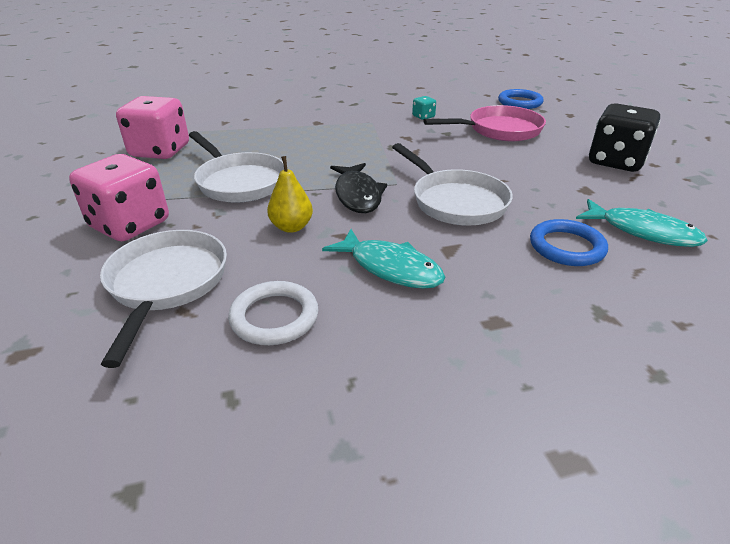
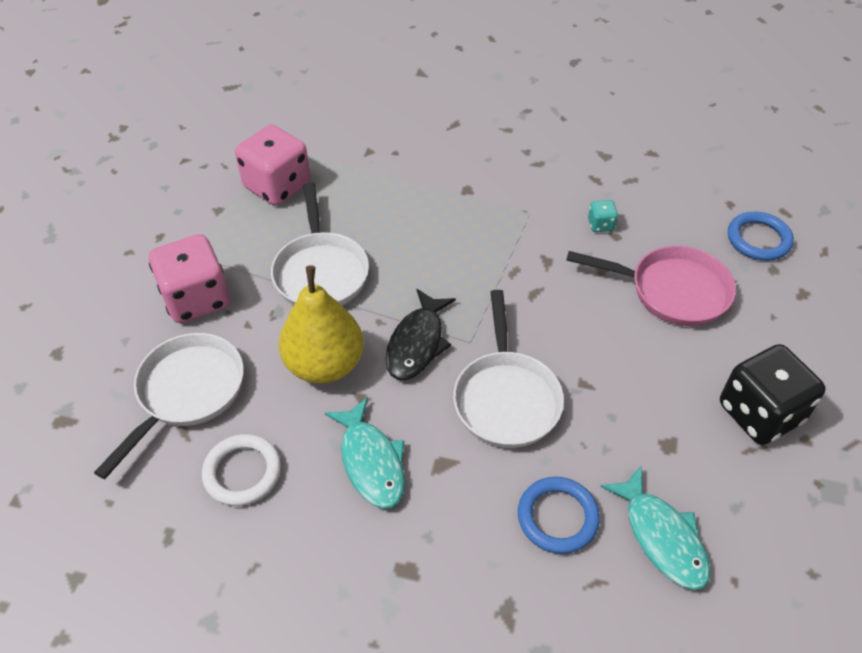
camera: 30 degrees right, 15 degrees up
yellow pear [267,156,313,233] -> yellow pear [279,265,364,384], size x1.80

